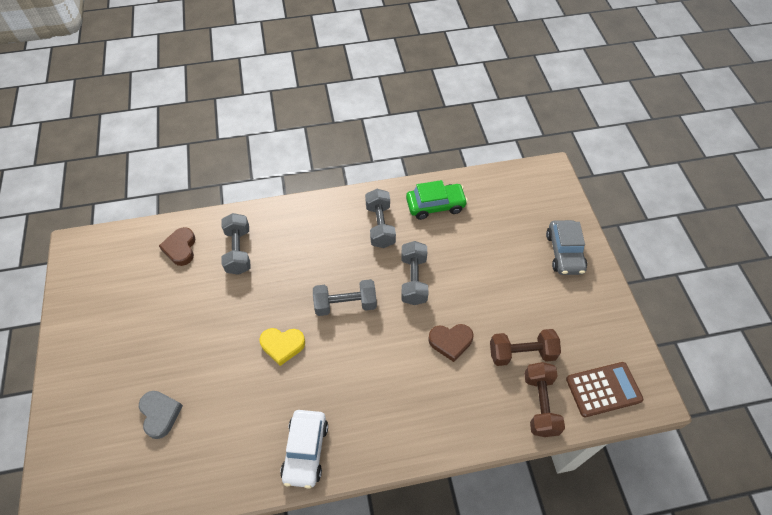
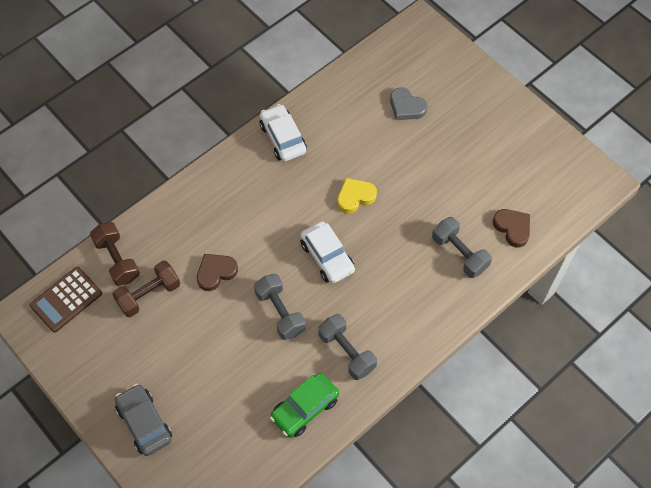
camera: 150 degrees right, 5 degrees up
grey dumbbell [313,279,377,316] -> white car [300,221,355,284]

